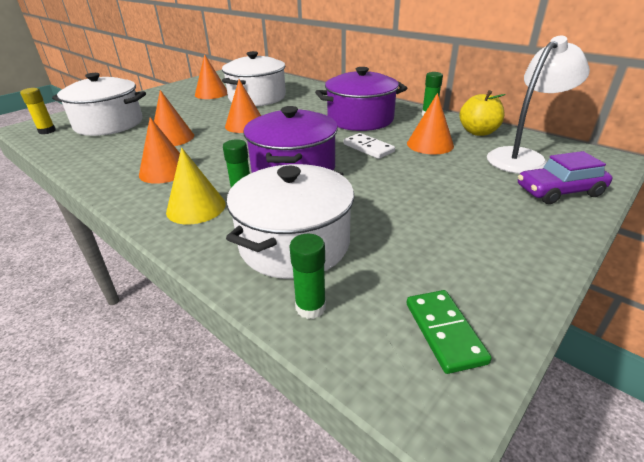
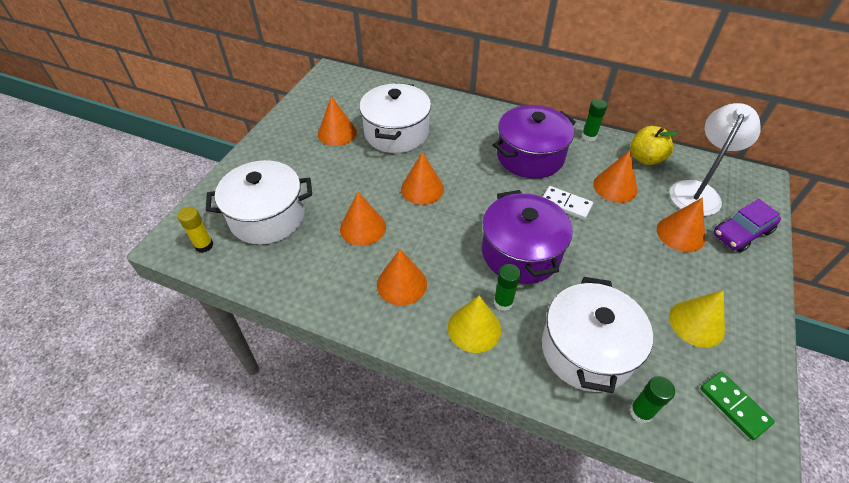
camera: 20 degrees left, 15 degrees up
none -> orange cone [657,198,705,252]
none -> yellow cone [669,290,725,348]

